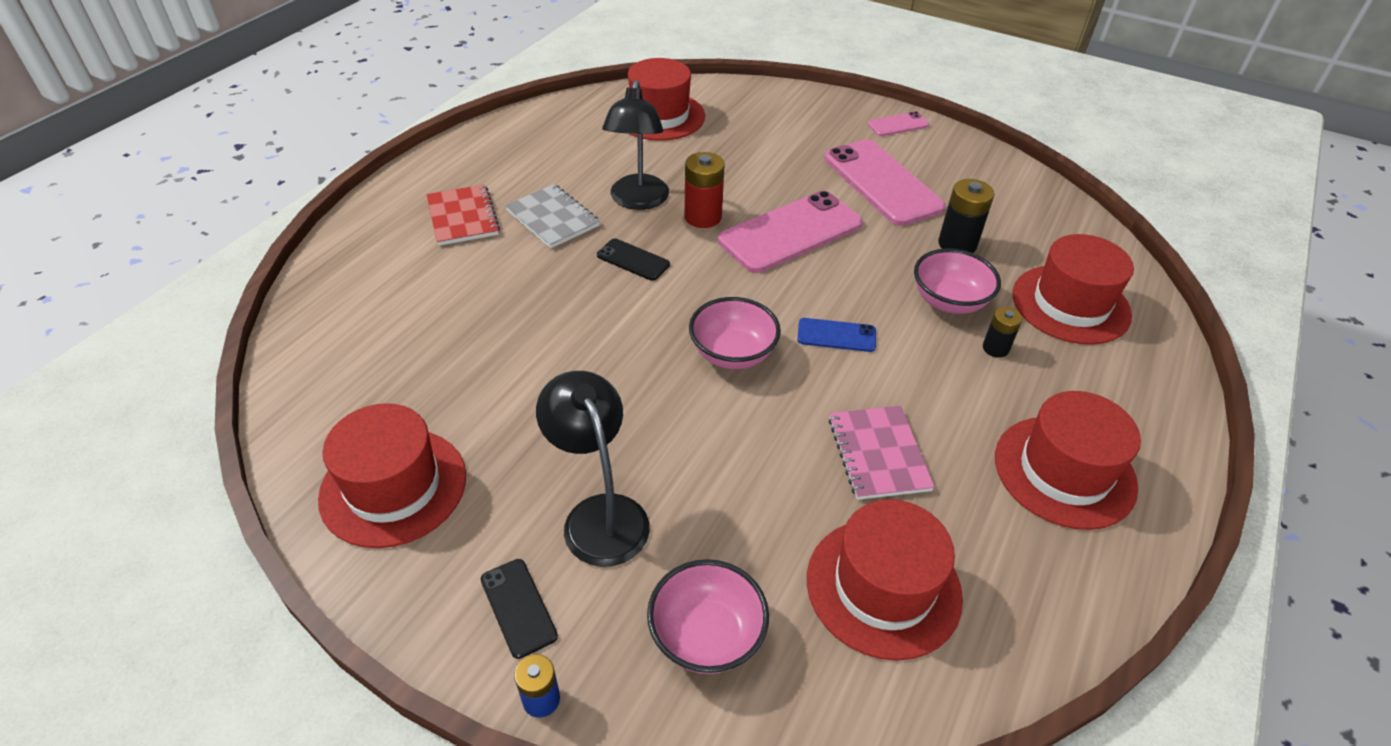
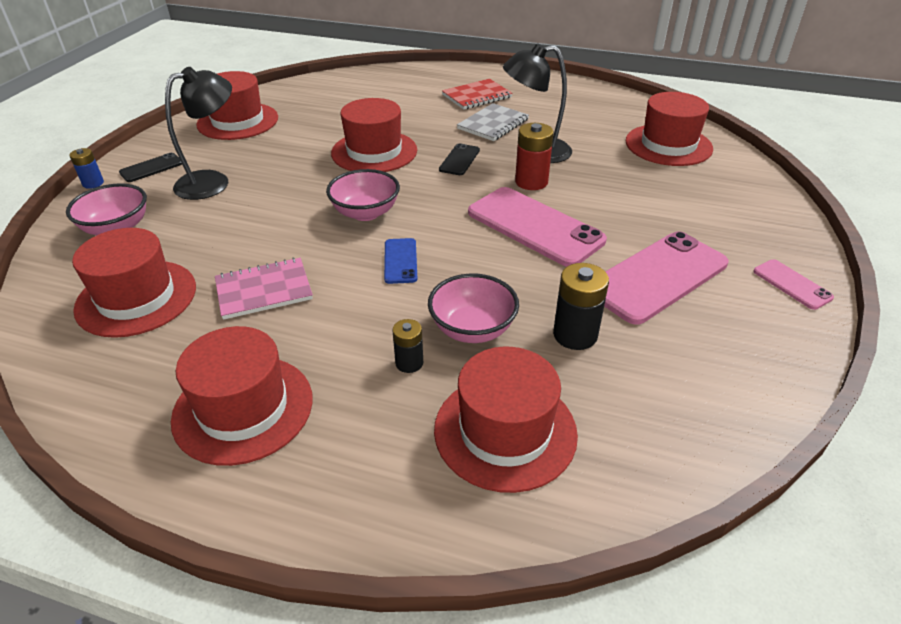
camera: 80 degrees right, 5 degrees down
none -> red hat [331,98,417,172]

